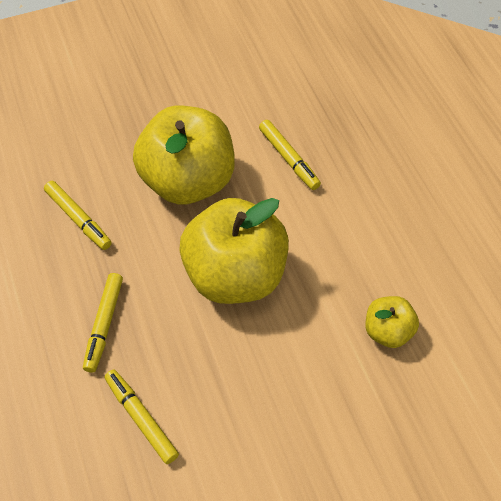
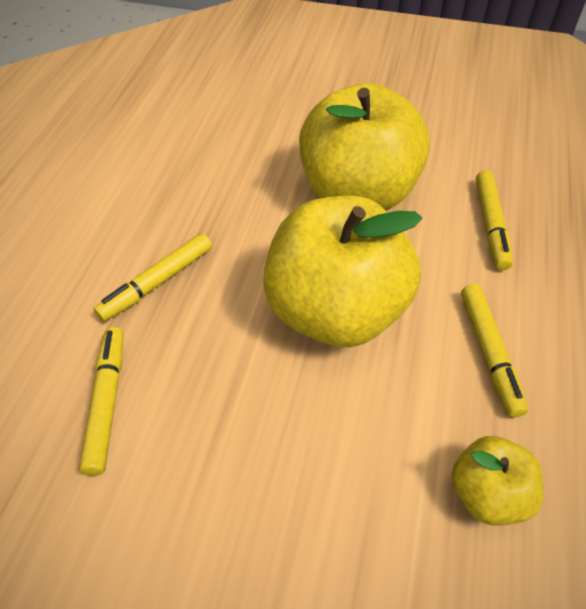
camera: 35 degrees right, 5 degrees down
yellow marker [44,181,112,250] -> yellow marker moved to [461,284,528,417]

